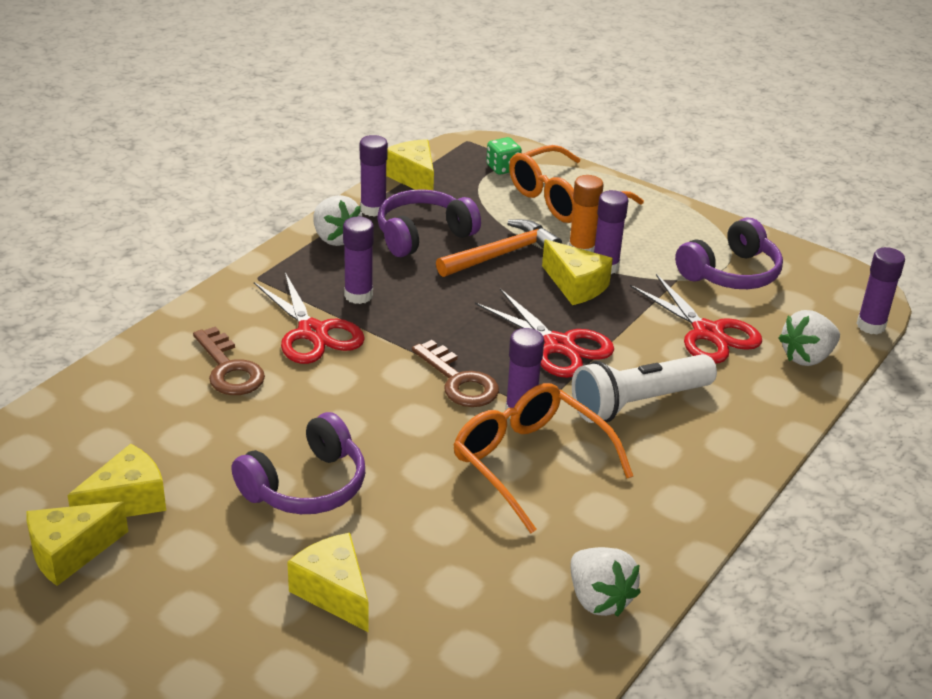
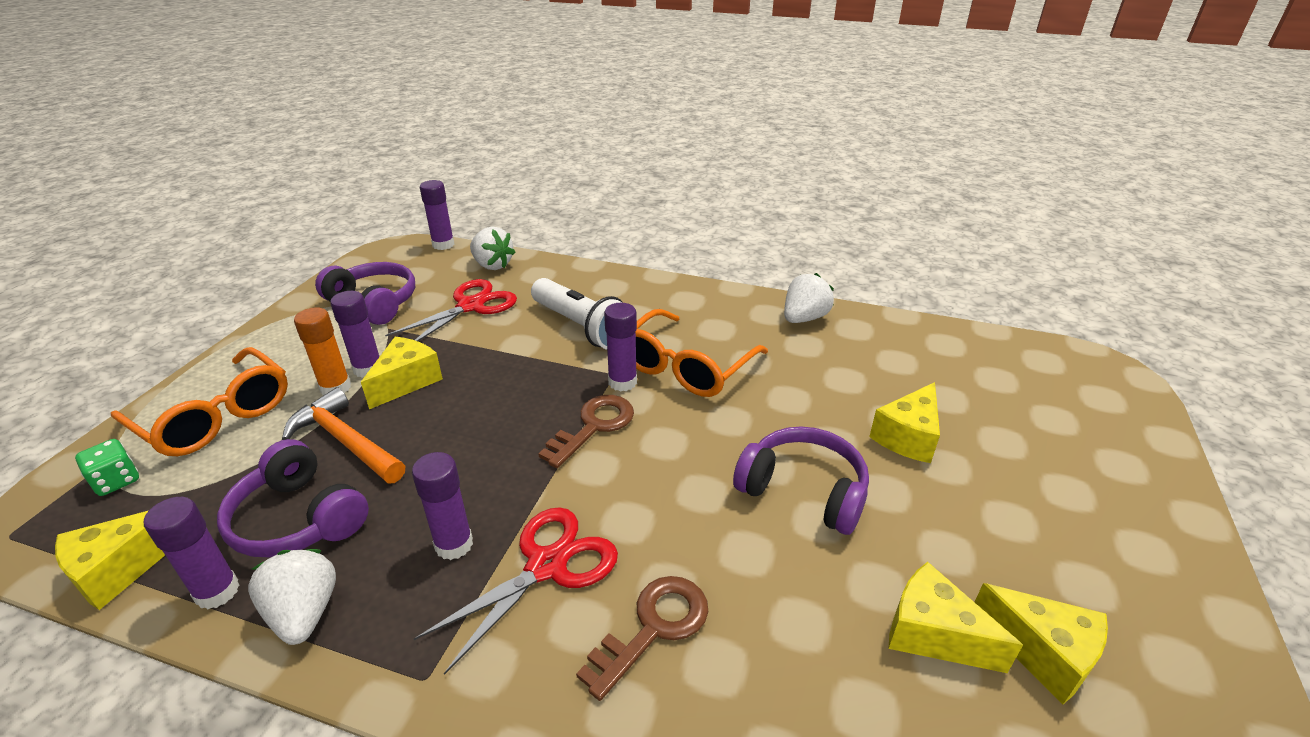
camera: 105 degrees left, 0 degrees up
white strawberry [313,195,363,246] -> white strawberry turned 60 degrees counterclockwise [248,549,336,645]
red scissors [475,289,614,378] -> none

